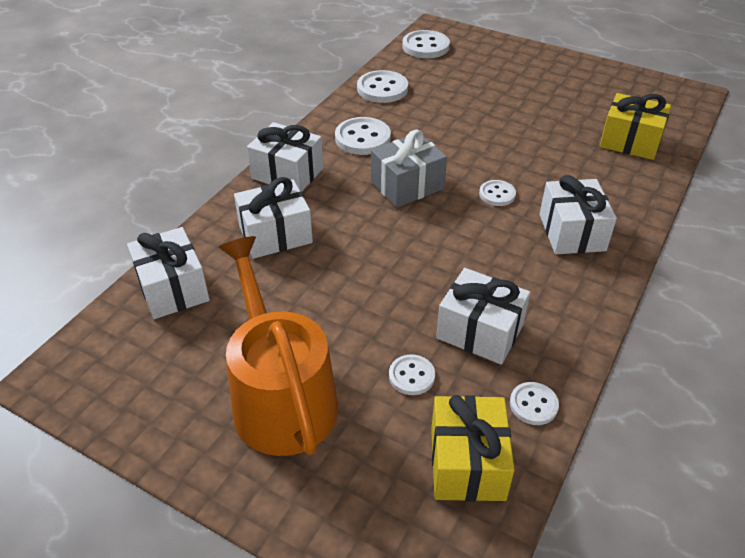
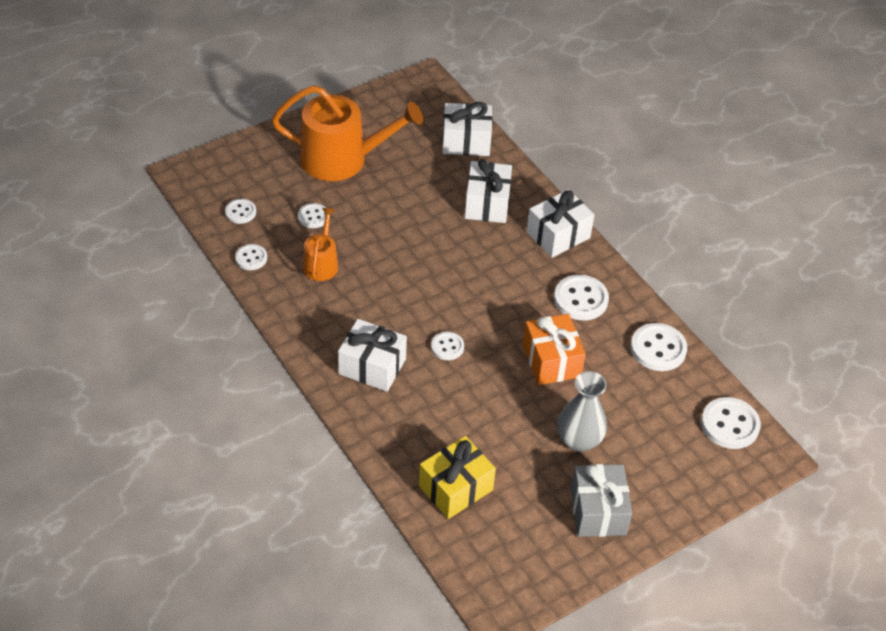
camera: 115 degrees right, 5 degrees up
grey gift [371,130,447,208] -> grey gift moved to [571,464,632,537]
yellow gift [431,395,514,502] -> white button [225,199,256,224]
white gift [436,268,530,365] -> orange watering can [303,208,338,281]
none -> orange gift [523,314,586,385]
none -> grey vase [557,371,607,452]

